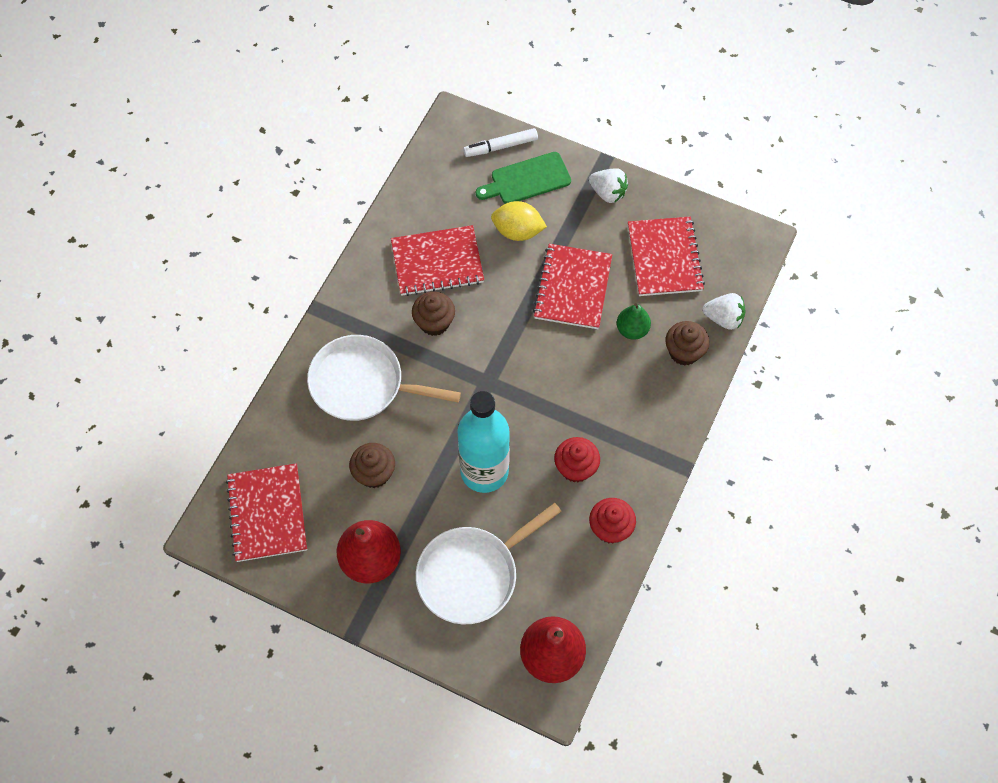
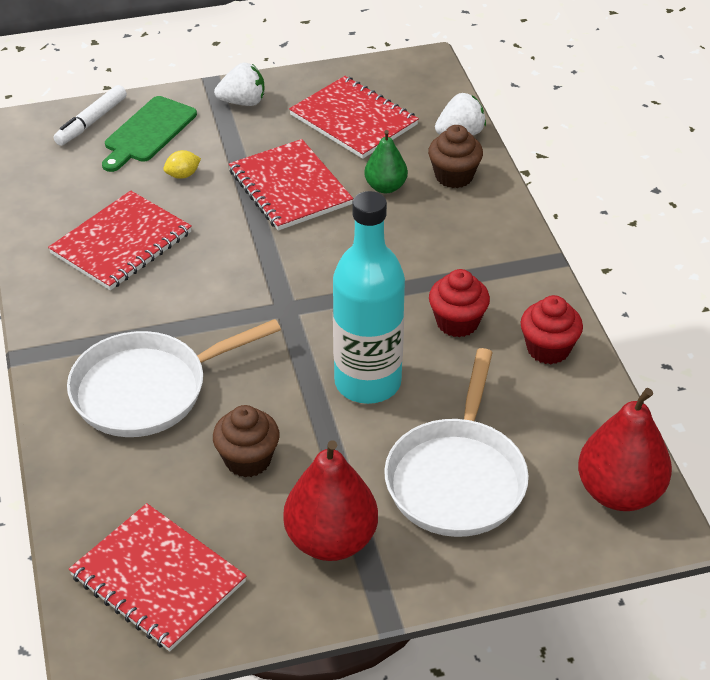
camera: 40 degrees left, 20 degrees down
brown cupcake [412,292,455,336] -> none
yellow lemon [491,201,547,241] -> yellow lemon [163,150,201,179], size x0.54

